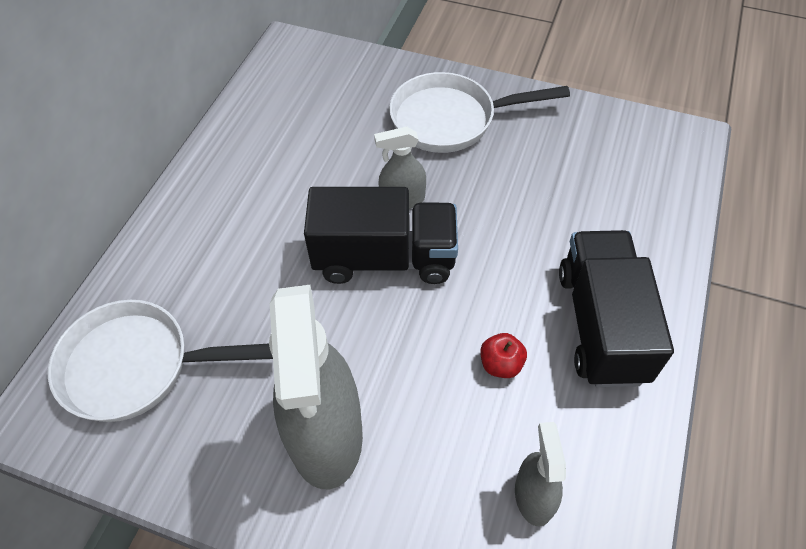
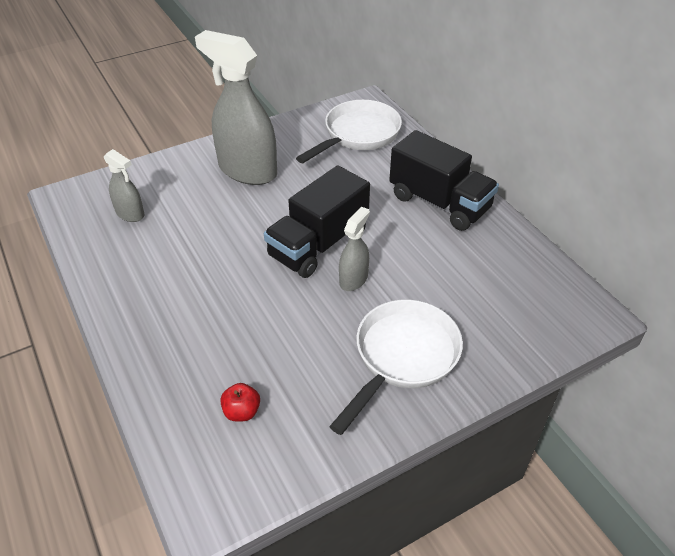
camera: 130 degrees right, 10 degrees down
red apple [481,333,527,378] -> red apple moved to [220,383,260,422]
black truck [559,230,674,387] -> black truck moved to [389,130,499,231]

